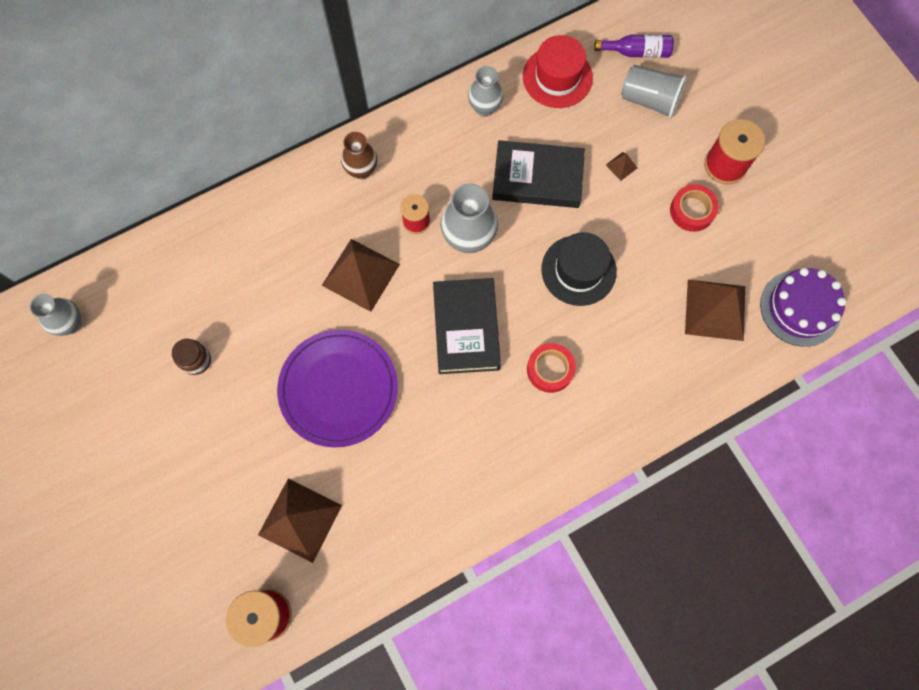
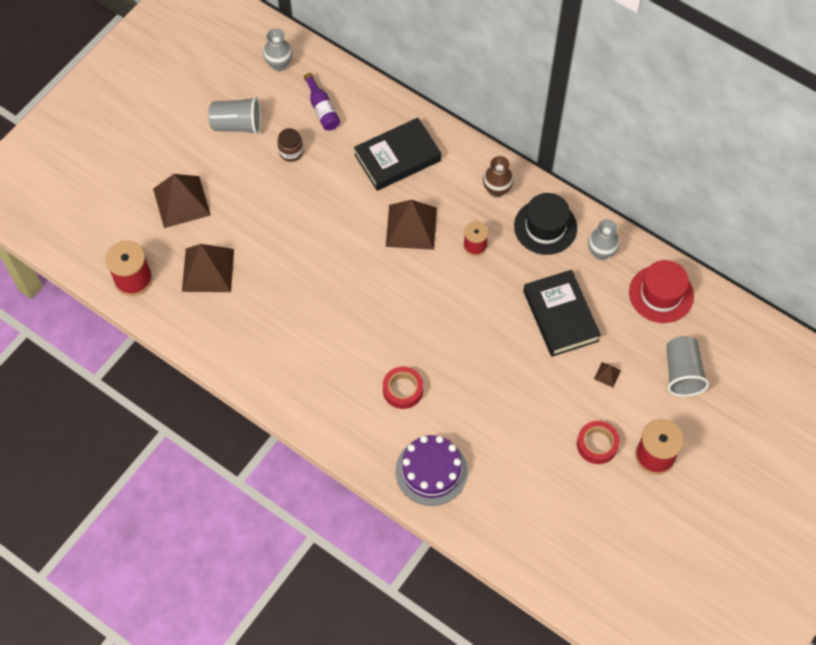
camera: 65 degrees right, 10 degrees down
purple plate [277,330,398,448] -> none
black book [433,278,501,374] -> black book moved to [354,118,441,191]
grey vase [441,183,498,253] -> none
black hat [541,232,617,306] -> black hat moved to [514,193,577,255]
purple bottle [594,35,674,58] -> purple bottle moved to [304,73,340,130]
brown pyramid [685,280,745,341] -> brown pyramid moved to [153,174,211,228]
purple cake [760,268,846,347] -> purple cake moved to [395,435,468,506]
none -> grey cup [208,97,261,134]

